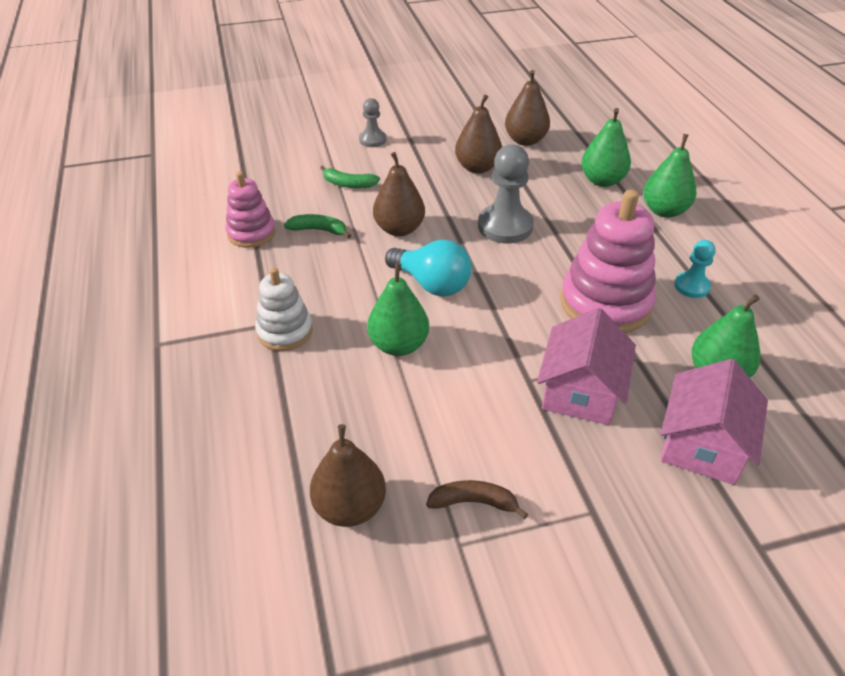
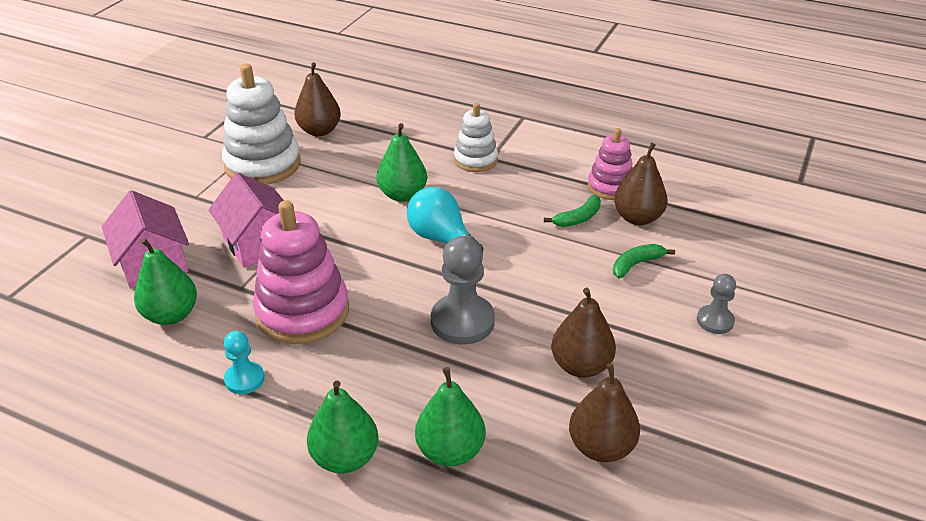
camera: 130 degrees right, 5 degrees down
brown pear [373,152,425,236] -> brown pear moved to [614,143,668,225]
turquoise light bulb [385,240,472,296] -> turquoise light bulb turned 60 degrees clockwise [407,187,483,253]
brown banana [426,480,528,519] -> white stacking toy [222,64,300,185]

